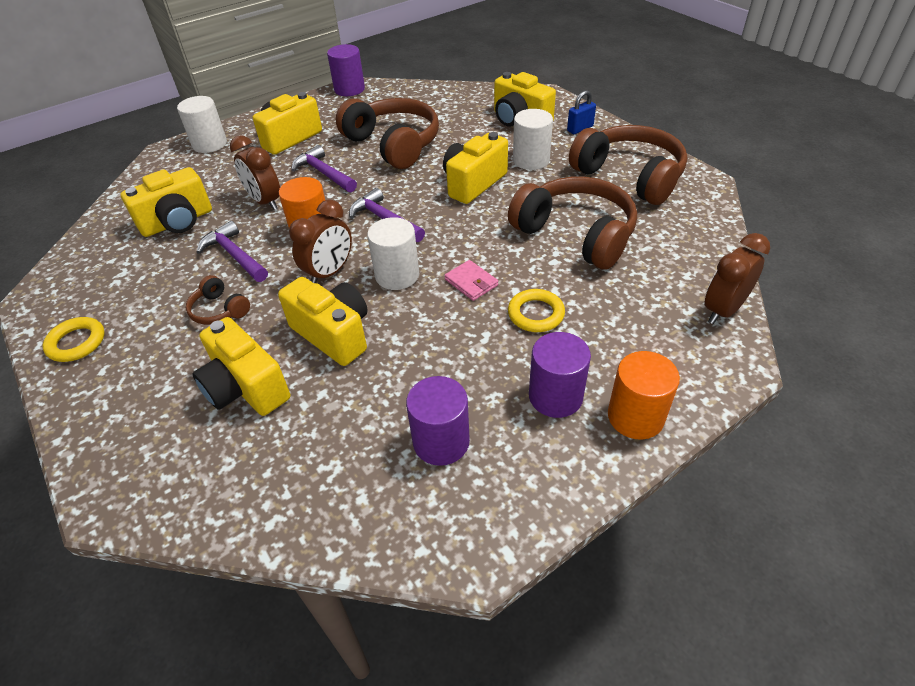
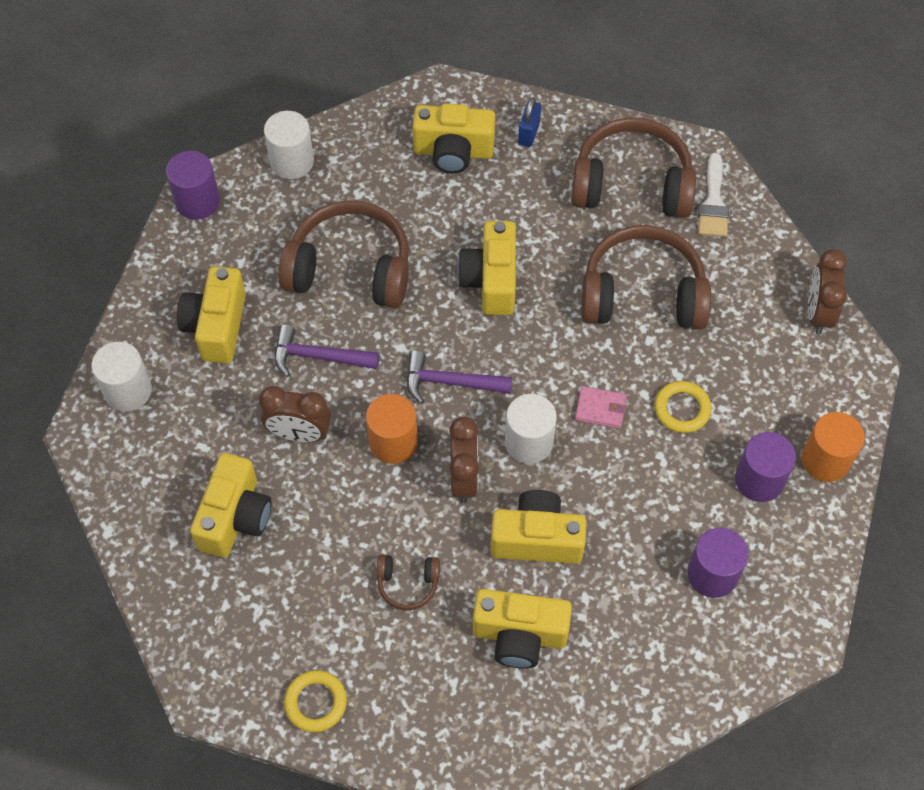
camera: 40 degrees left, 15 degrees up
purple hammer [197,221,268,282] -> none
white cylinder [513,109,553,170] -> white cylinder moved to [264,111,314,179]
none -> white brush [698,153,729,237]

